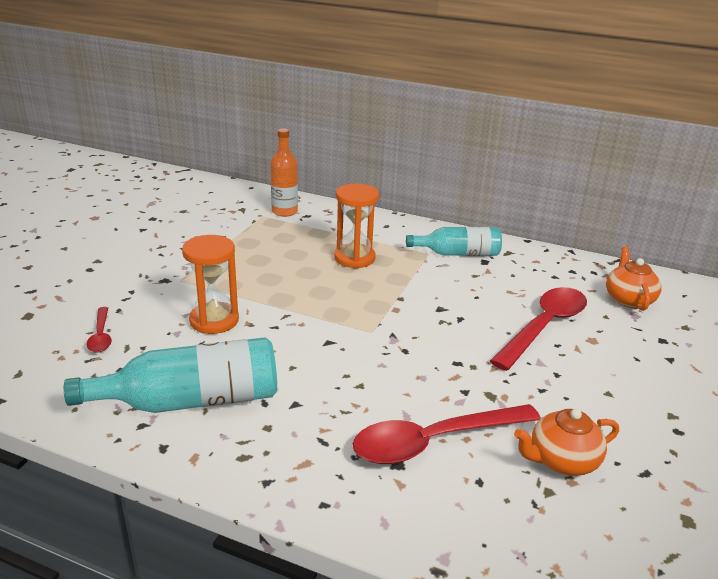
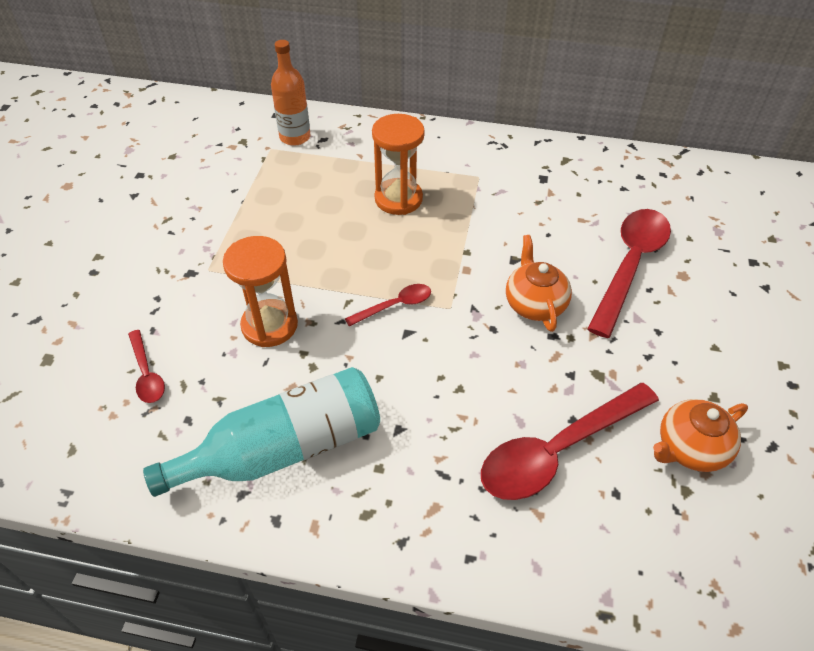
camera: 10 degrees left, 20 degrees up
turquoise bottle [406,227,502,256] -> none
orange teapot [606,246,662,311] -> orange teapot moved to [506,235,572,332]
none -> red spoon [345,284,431,327]

